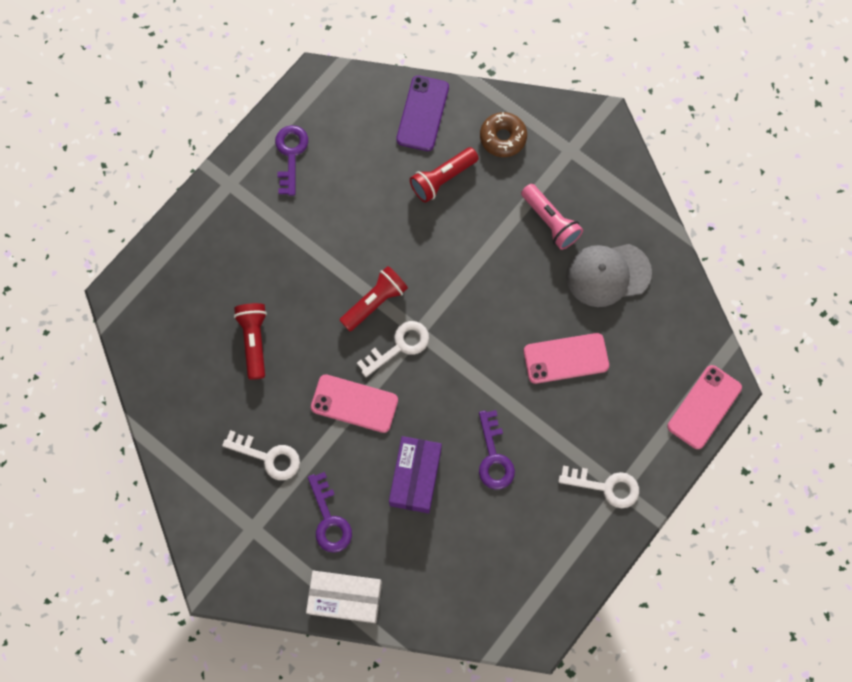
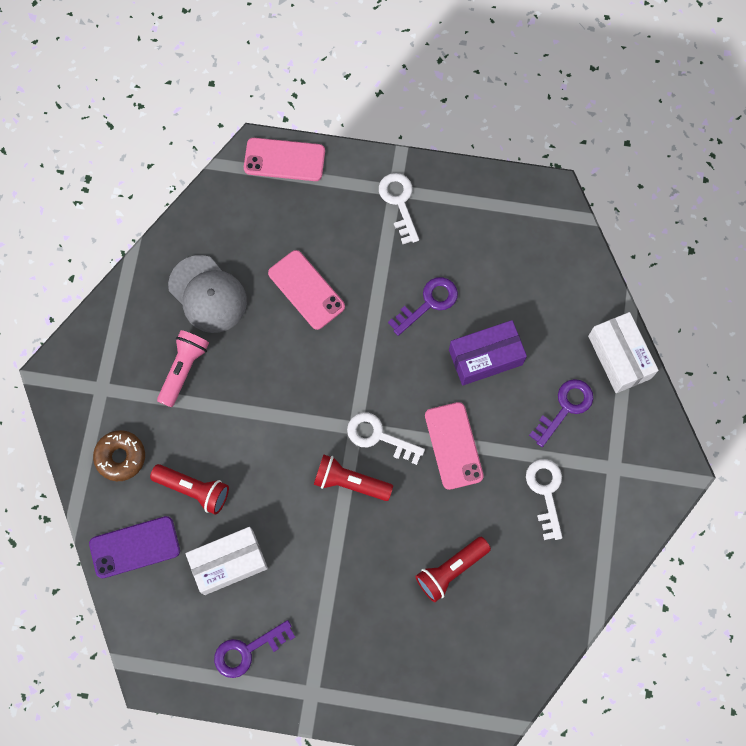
camera: 120 degrees left, 0 degrees up
none -> white box [185,527,268,595]

